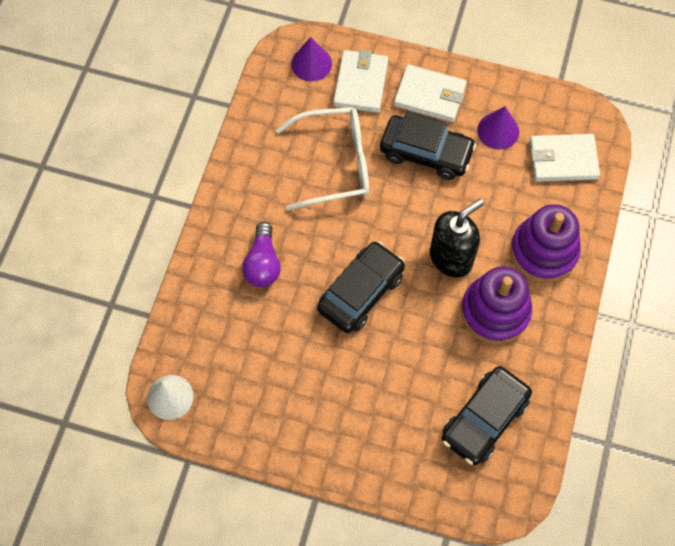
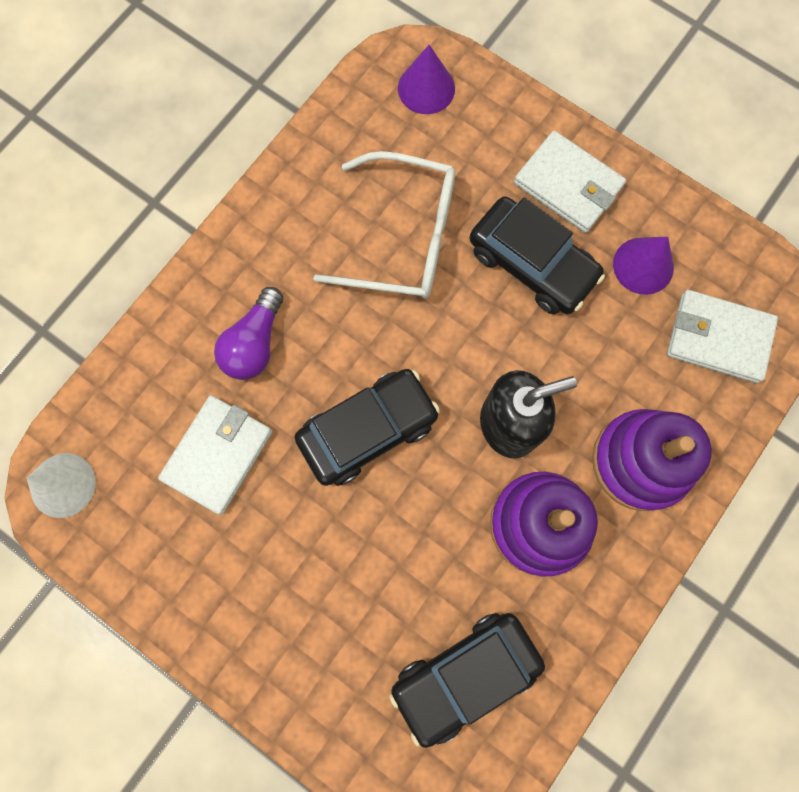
camera: 20 degrees right, 10 degrees up
white wallet [333,50,388,113] -> white wallet moved to [158,395,273,515]

